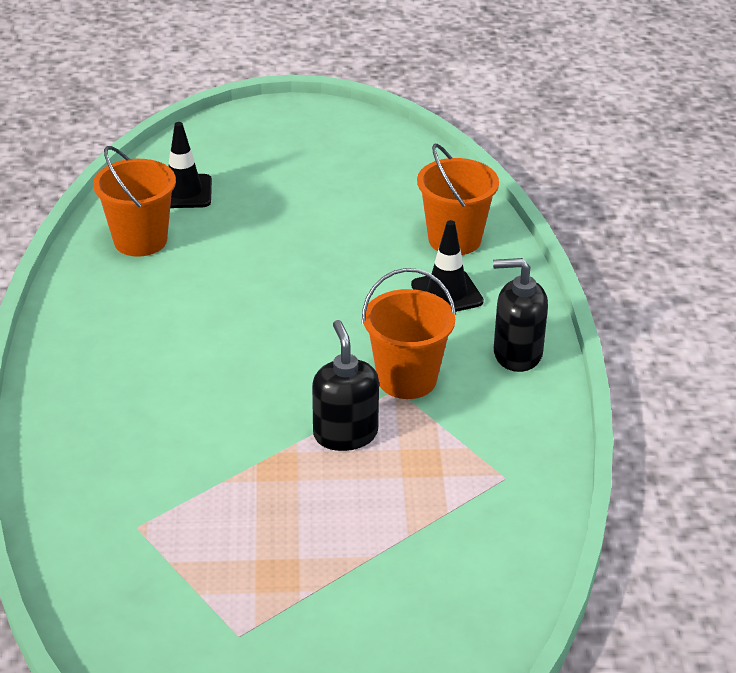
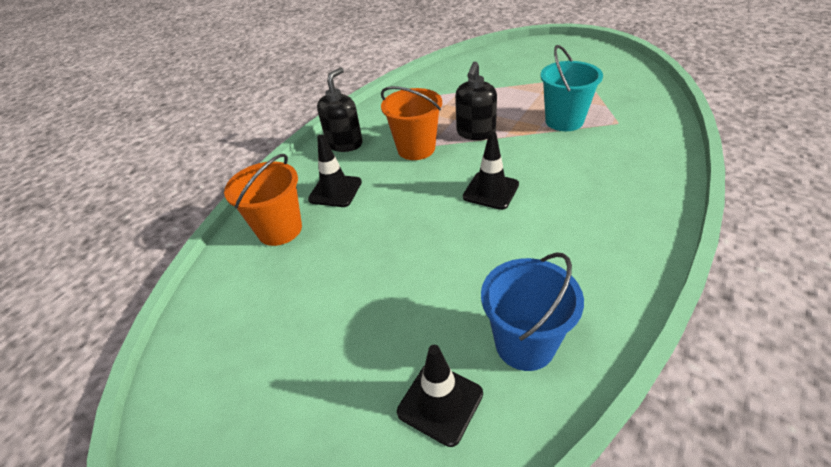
camera: 140 degrees left, 5 degrees up
orange bucket [93,146,176,257] -> blue bucket [481,252,584,371]
black soap dispenser [493,258,548,372] -> black soap dispenser turned 105 degrees counterclockwise [317,67,363,152]
none -> black traffic cone [463,131,519,210]
none -> turquoise bucket [540,45,603,131]

